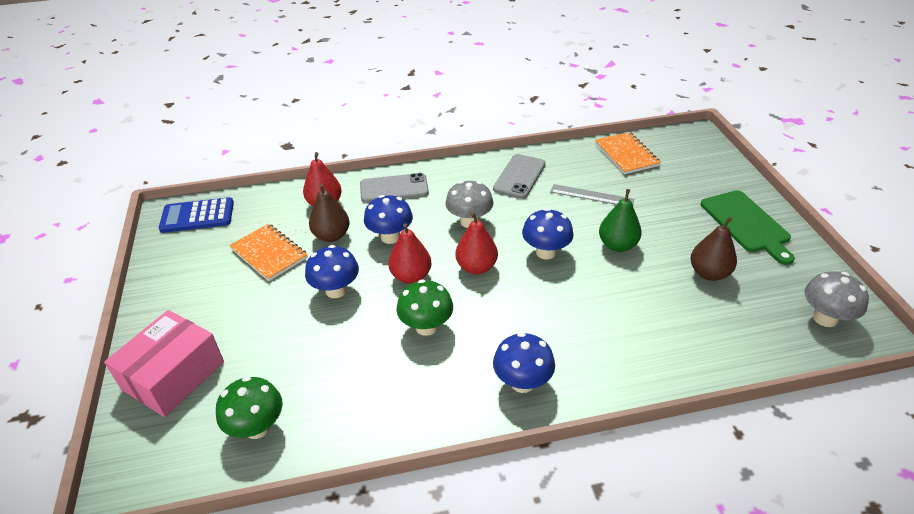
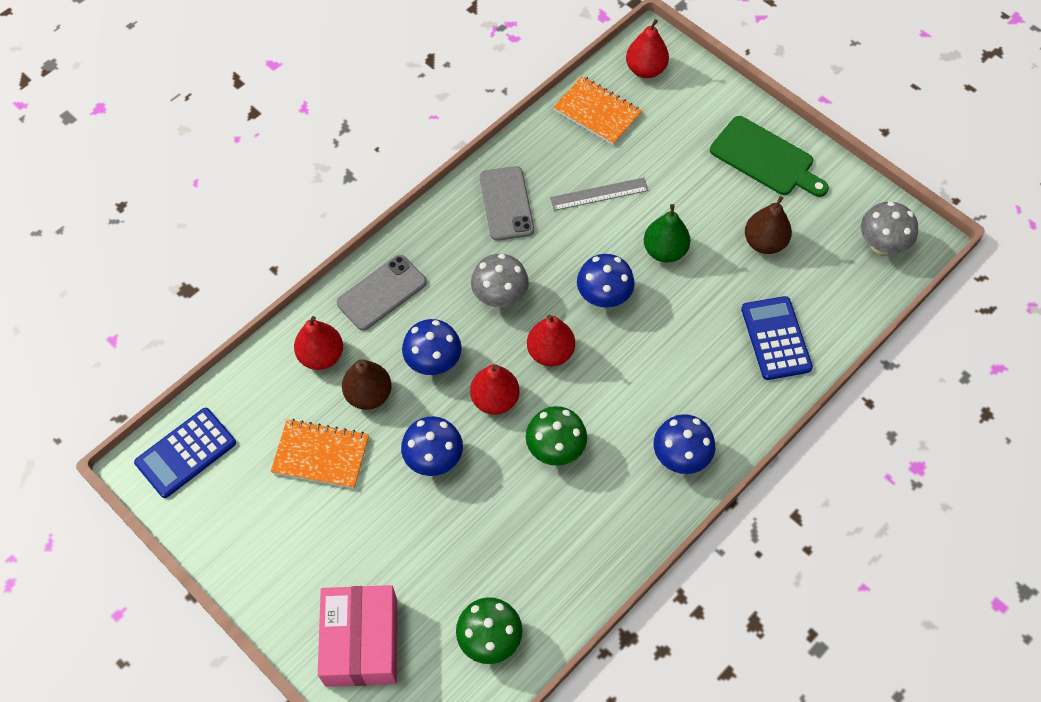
camera: 35 degrees left, 20 degrees up
none -> red pear [626,19,669,78]
none -> blue calculator [741,296,813,380]

